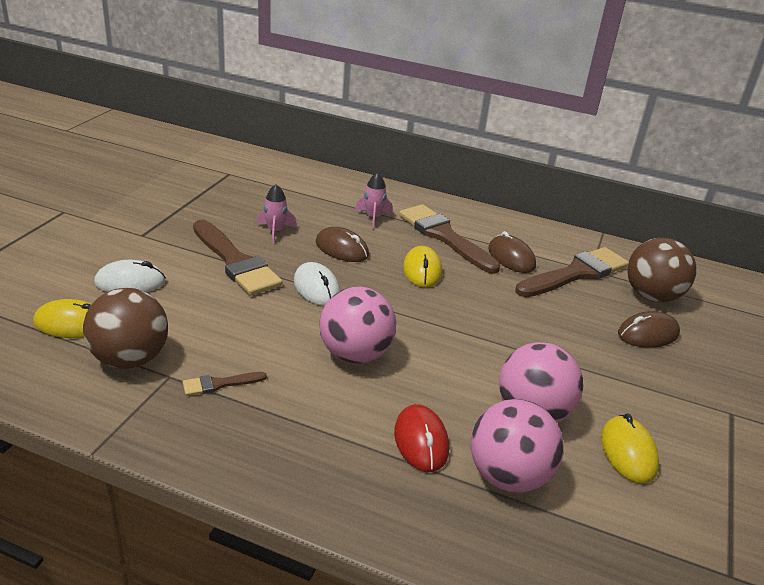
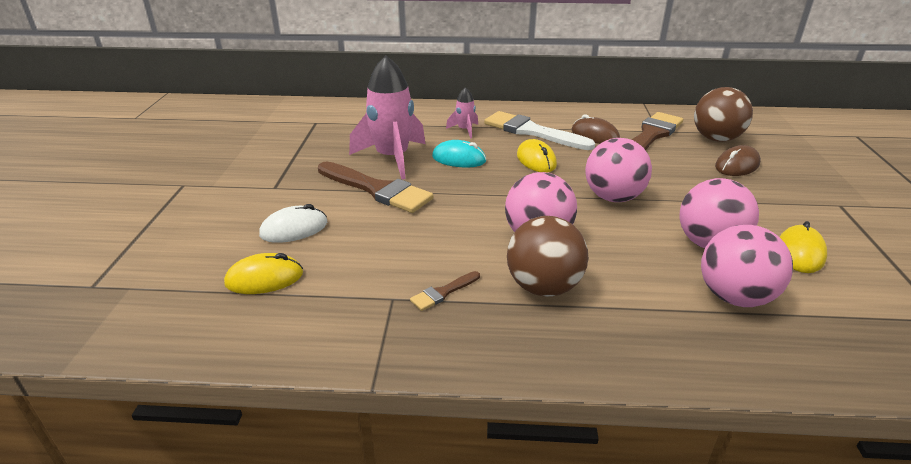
camera: 15 degrees left, 0 degrees up
brown ball [83,288,168,369] -> brown ball moved to [507,216,589,297]
pink rocket [257,184,297,244] -> pink rocket [349,55,425,180], size x2.12
white mouse [294,262,340,306] -> none
brown mouse [315,227,369,262] -> turquoise mouse [432,140,486,168]
red mouse [394,404,449,472] -> none
brown brush [399,204,501,274] -> white brush [484,111,595,150]
yellow mouse [601,414,659,484] -> yellow mouse turned 45 degrees clockwise [780,221,827,273]
none -> pink ball [585,138,652,202]

